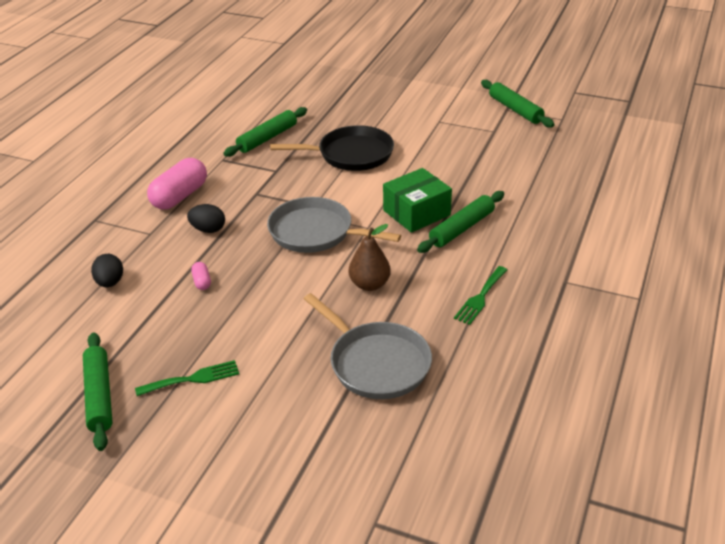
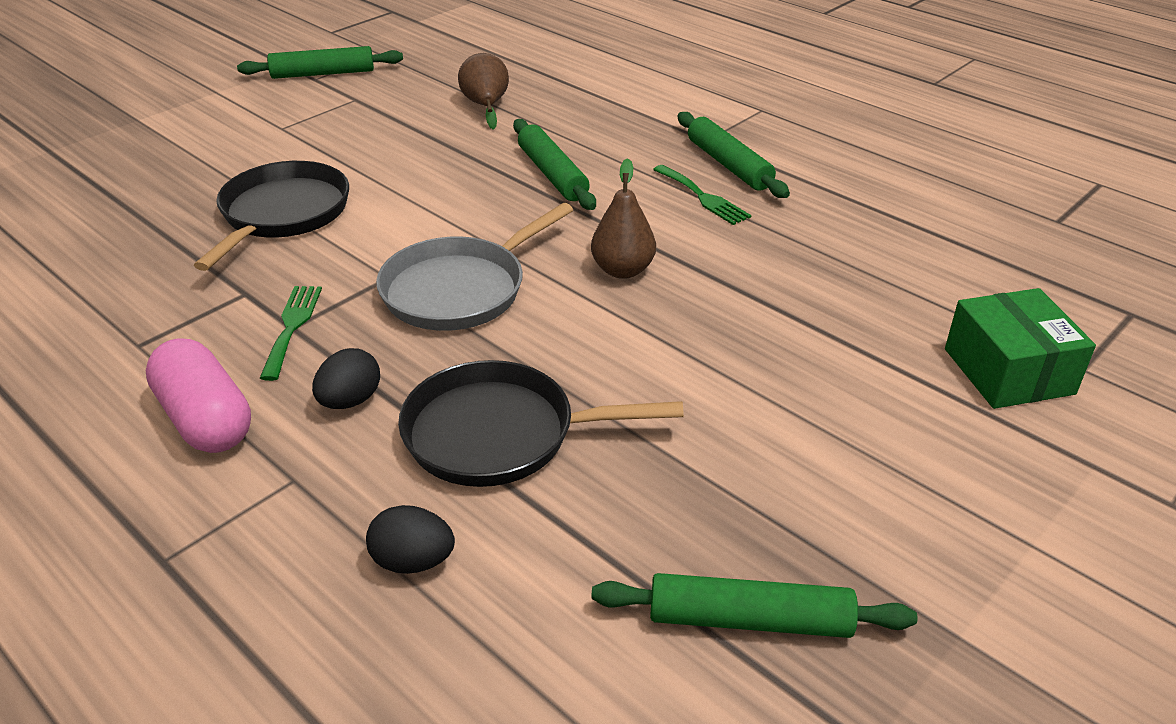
camera: 70 degrees left, 0 degrees up
green fork [135,360,239,396] -> green fork moved to [260,286,322,381]
pink capsule [191,262,211,290] -> black pan [398,360,684,487]
green rolling pin [223,107,307,157] -> green rolling pin moved to [677,112,790,198]
grey pan [304,293,432,399] -> none
green box [383,168,452,233] -> green box moved to [945,288,1096,409]
none -> brown pear [458,53,509,130]

